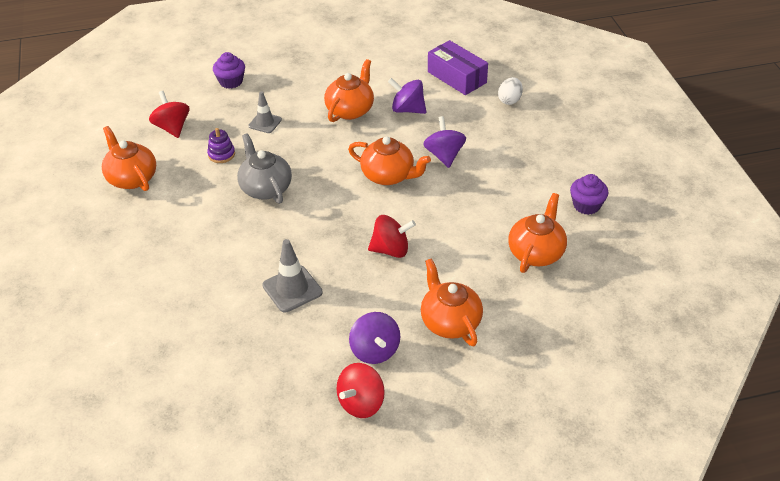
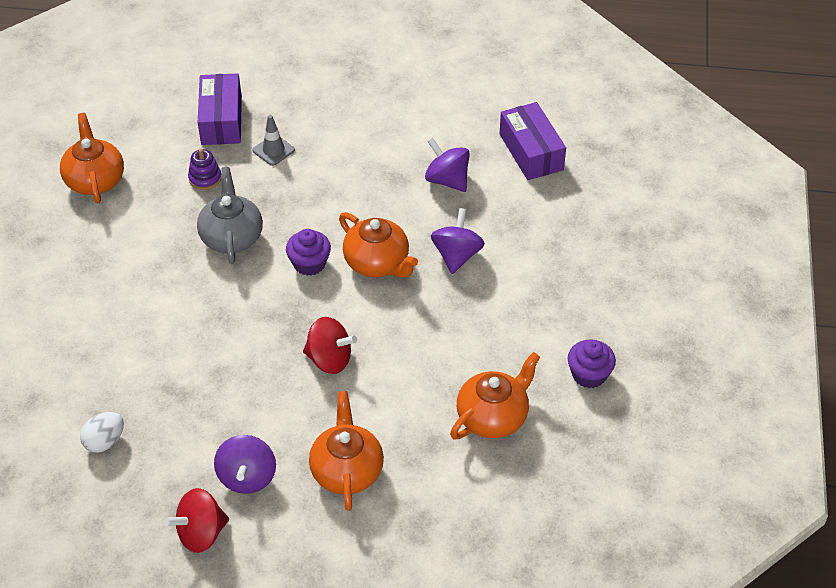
camera: 20 degrees right, 5 degrees up
red spinning top [149,91,189,138] -> none
purple cupcake [213,52,245,89] -> purple cupcake moved to [286,229,331,276]
grey traffic cone [263,239,323,312] -> none
orange teapot [324,59,374,122] -> none
white egg [498,77,523,105] -> white egg moved to [80,412,124,453]
none -> purple box [198,73,242,145]

